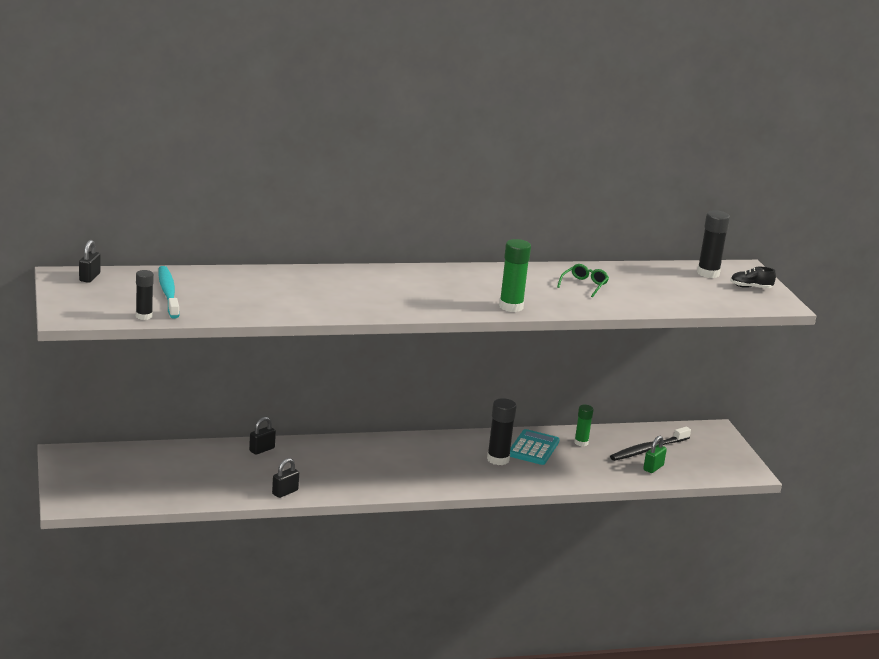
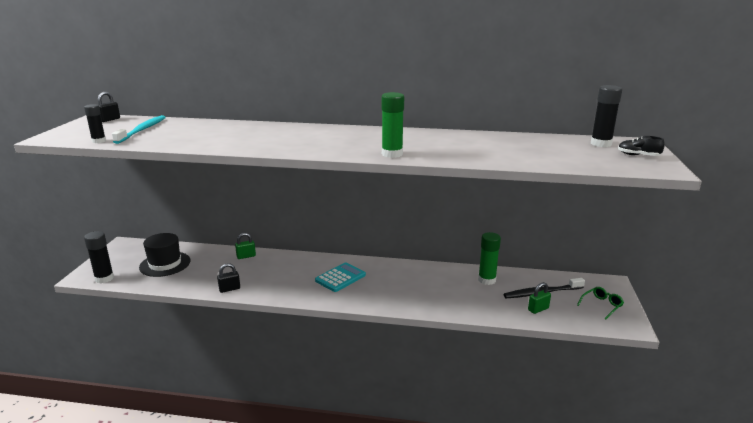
camera: 25 degrees right, 0 degrees up
black padlock [249,417,276,455] -> green padlock [235,233,256,259]
black glue stick [487,398,516,465] -> black glue stick moved to [84,231,114,283]
turquoise calculator [510,429,560,465] -> turquoise calculator moved to [315,263,366,292]
green glasses [557,264,609,298] -> green glasses moved to [577,287,624,319]
green glue stick [574,405,594,446] -> green glue stick [478,232,501,285], size x1.55
none -> black hat [139,233,191,277]

